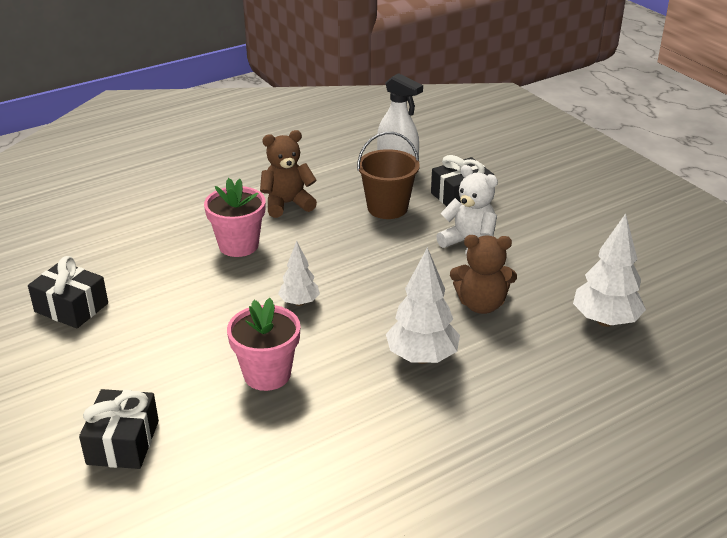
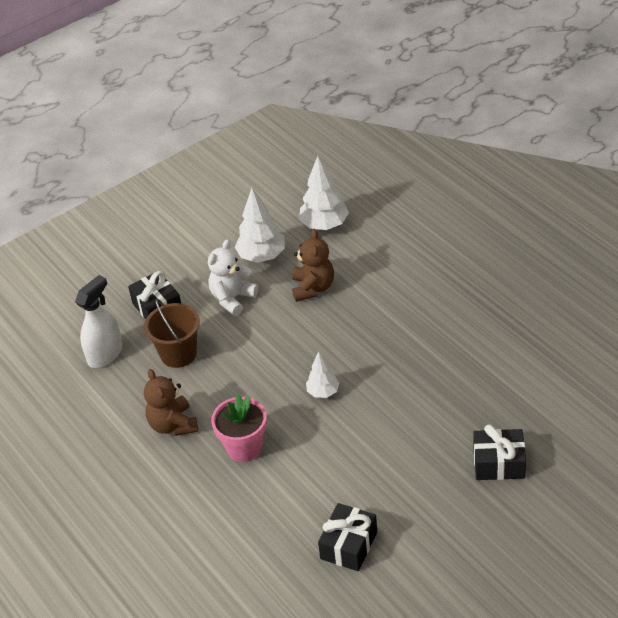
camera: 90 degrees left, 10 degrees up
pink flower pot [227,298,300,391] -> none
white tree [386,247,460,364] -> white tree moved to [235,188,285,263]

